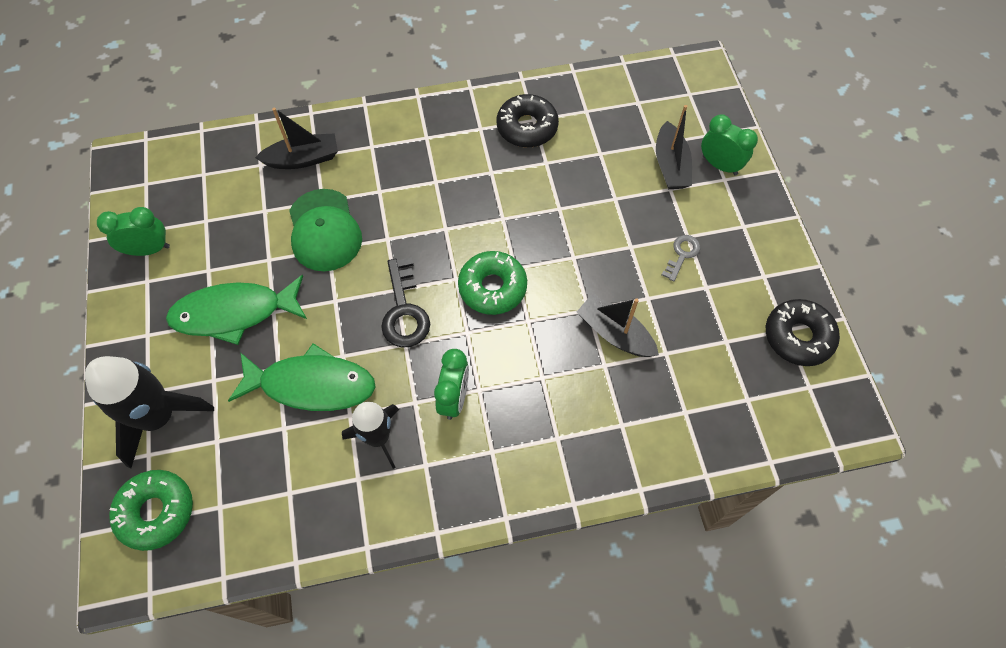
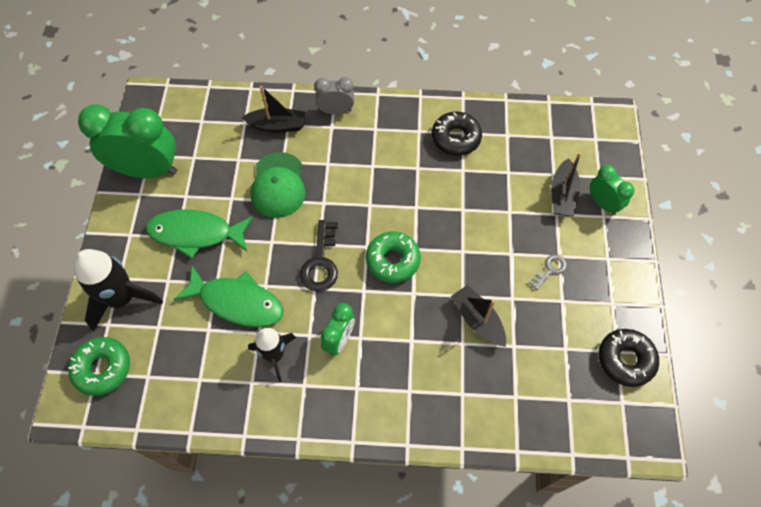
camera: 15 degrees right, 0 degrees up
green clock [97,207,170,256] -> green clock [78,105,177,178], size x1.91
none -> grey clock [314,77,354,115]

